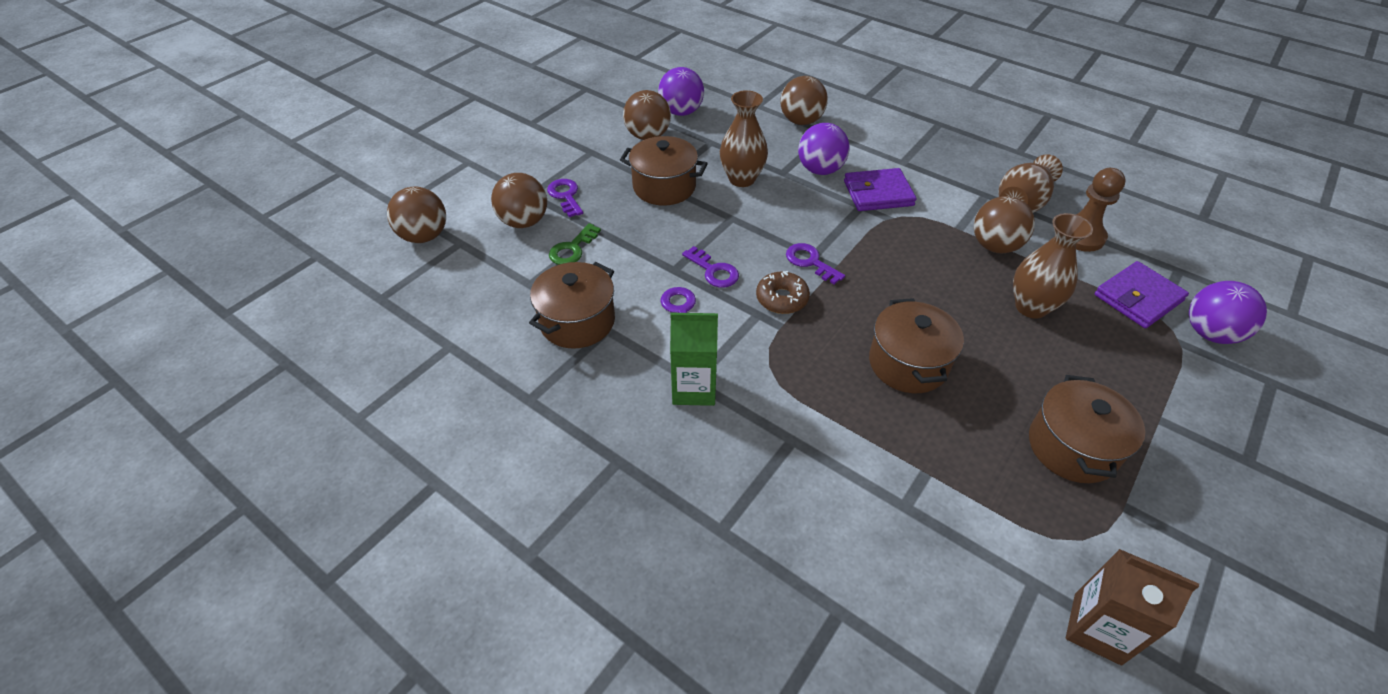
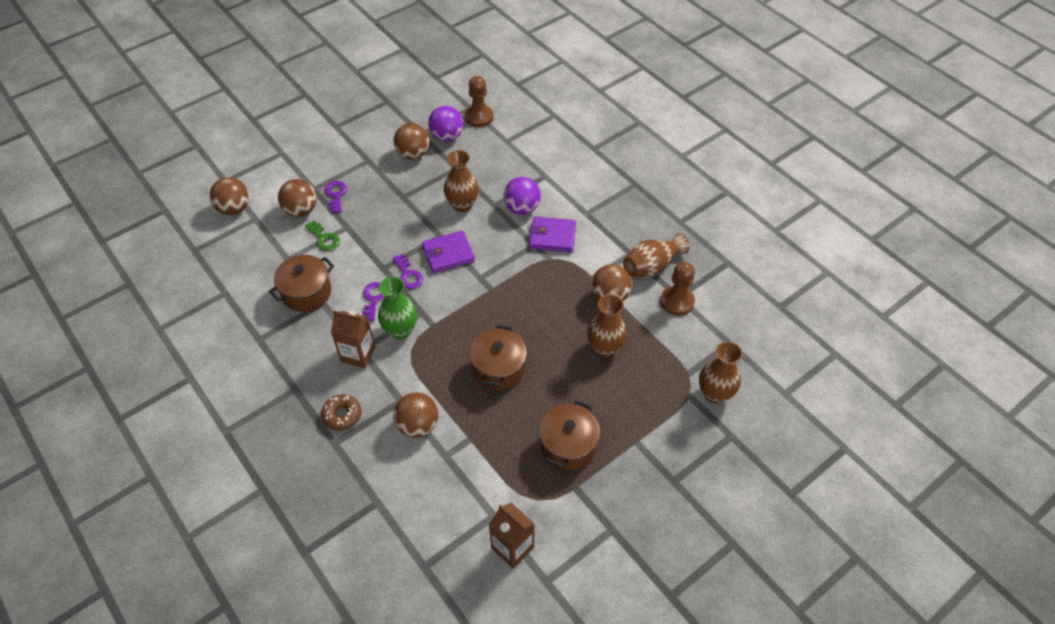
camera: 15 degrees right, 5 degrees up
green key [549,223,601,265] -> green key turned 90 degrees counterclockwise [305,220,340,251]
brown pot [620,136,708,205] -> none
green carton [670,312,718,406] -> brown carton [331,311,375,368]
brown donut [756,271,810,314] -> brown donut moved to [321,394,361,431]
brown ball [780,76,828,125] -> brown ball moved to [393,392,438,438]
purple key [786,243,845,285] -> none
purple wallet [1095,261,1189,328] -> purple wallet moved to [422,231,475,273]
purple ball [1189,281,1267,344] -> brown vase [699,341,743,404]
none -> green vase [378,277,417,339]
none -> brown pawn [465,76,494,127]

